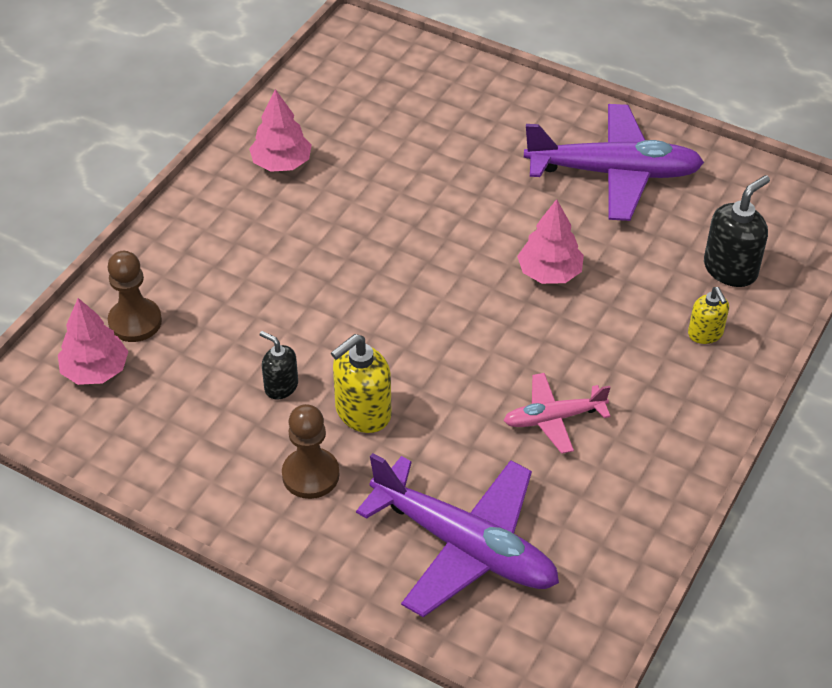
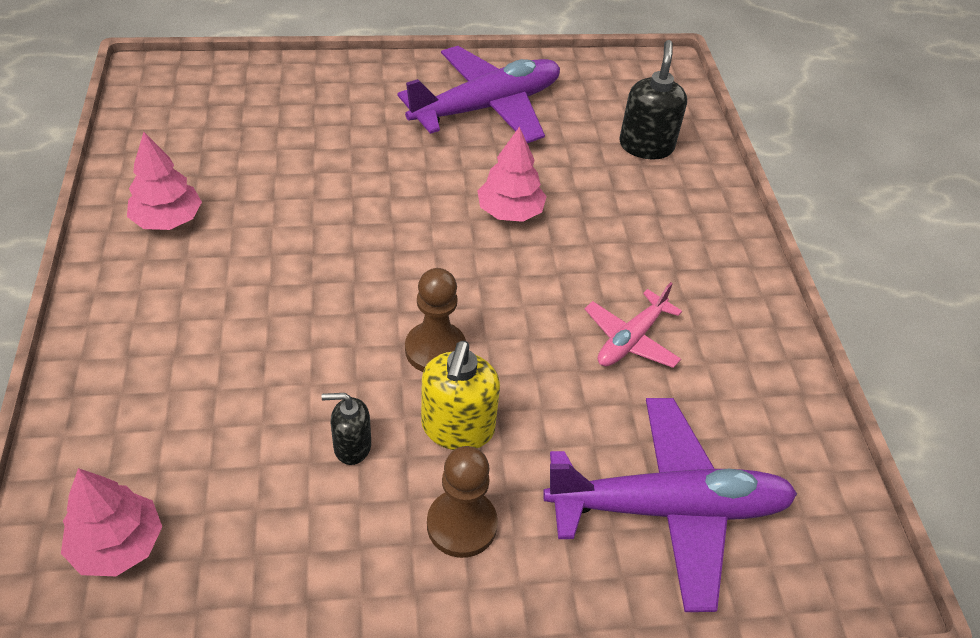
camera: 40 degrees left, 0 degrees up
brown pawn [107,251,162,342] -> brown pawn moved to [405,268,466,372]
yellow soap dispenser [688,287,729,344] -> none

